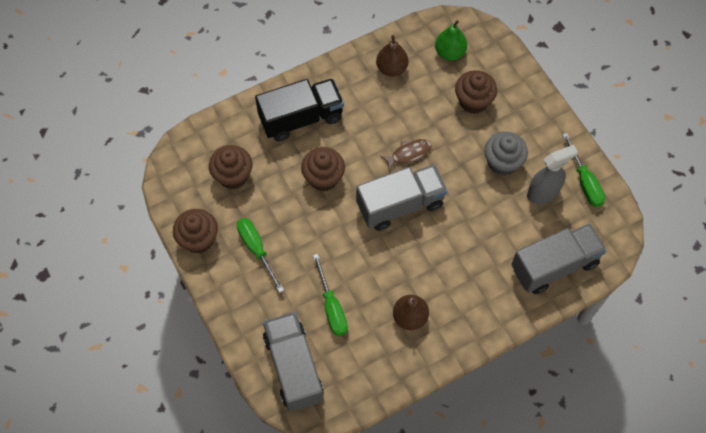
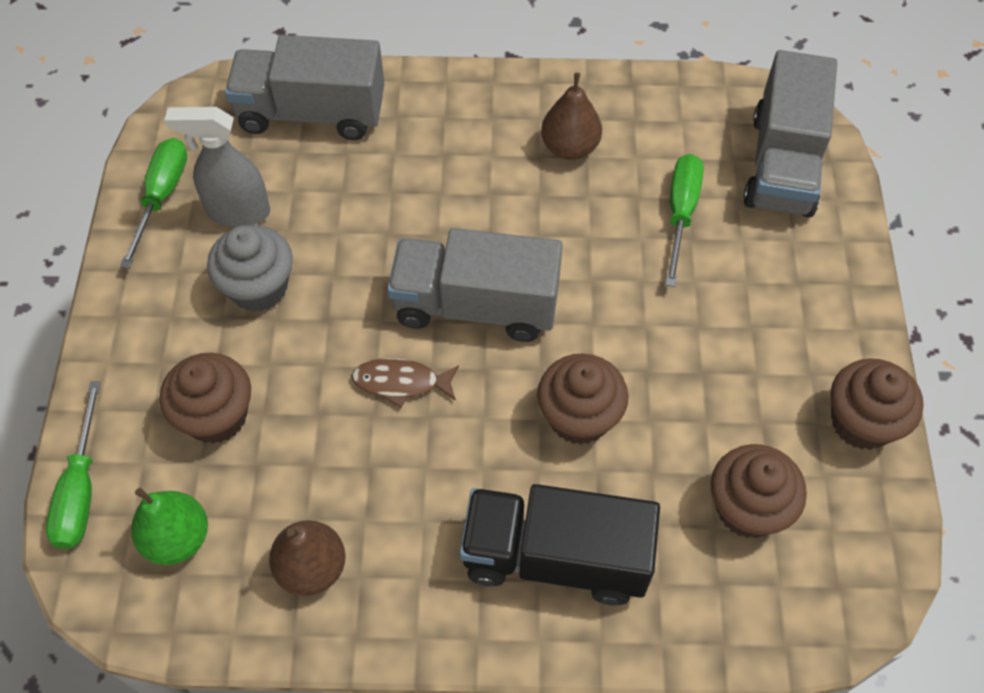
camera: 150 degrees left, 5 degrees down
green screwdriver [237,218,284,293] -> green screwdriver moved to [46,381,101,549]

